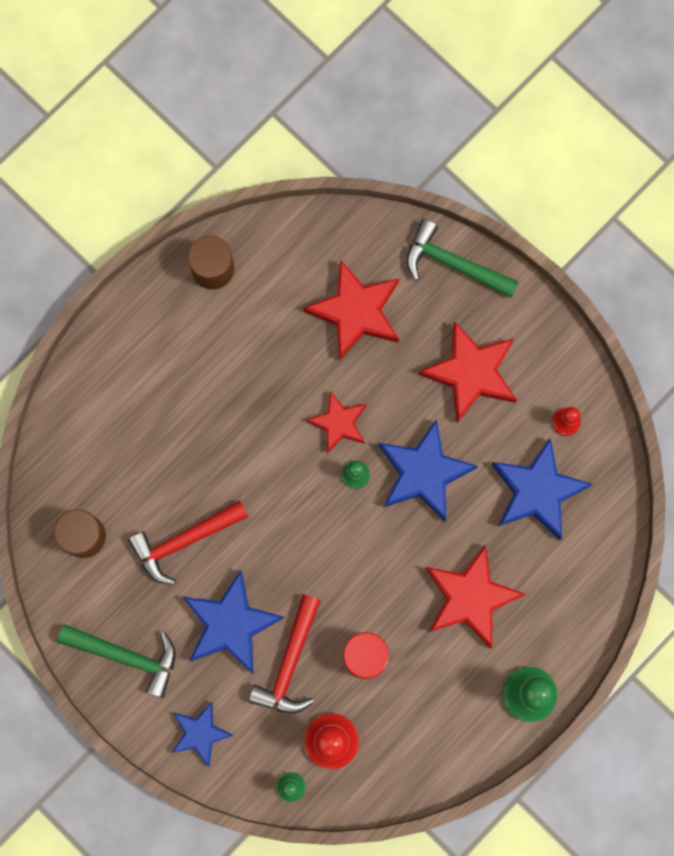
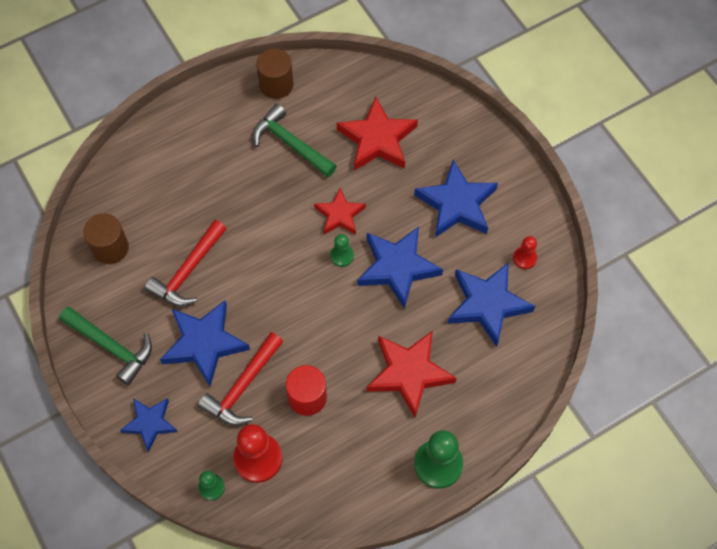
camera: 15 degrees right, 15 degrees down
red hammer [128,500,248,585] -> red hammer turned 45 degrees counterclockwise [145,220,227,306]
green hammer [406,219,519,298] -> green hammer moved to [253,104,337,177]
red star [419,321,517,423] -> blue star [414,160,498,238]

